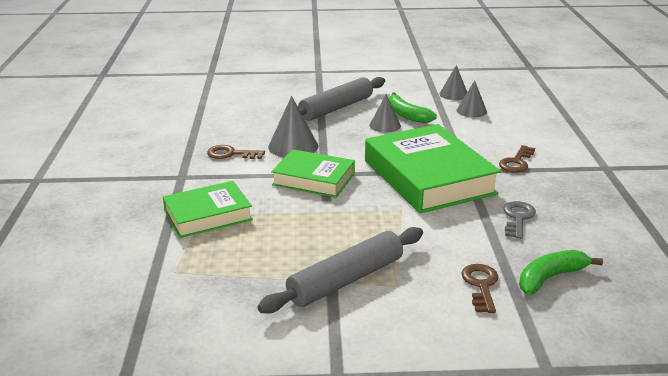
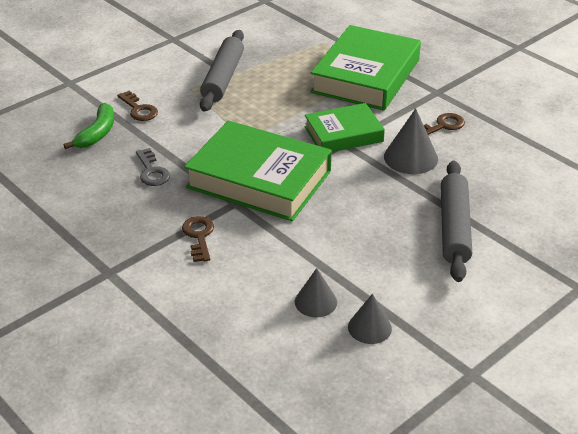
camera: 140 degrees right, 10 degrees up
green book [163,181,253,238] -> green book [310,25,421,111], size x1.68
grey cone [369,94,401,133] -> none
green banana [388,93,437,123] -> none

